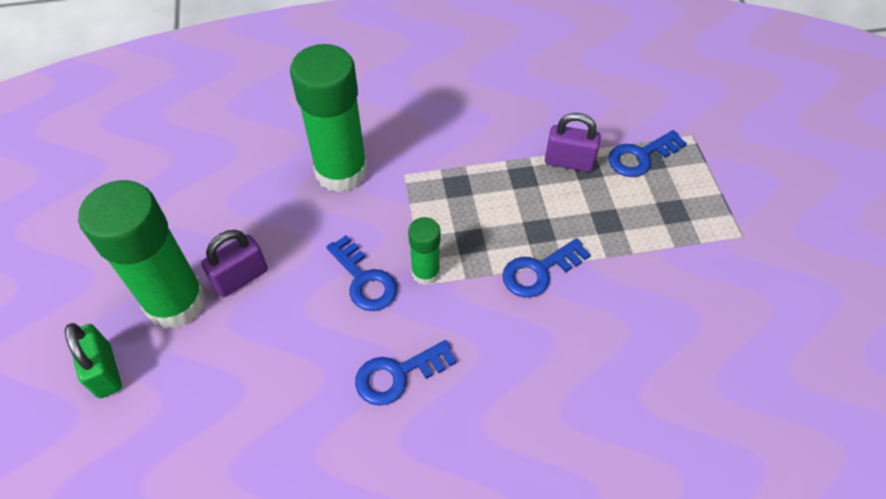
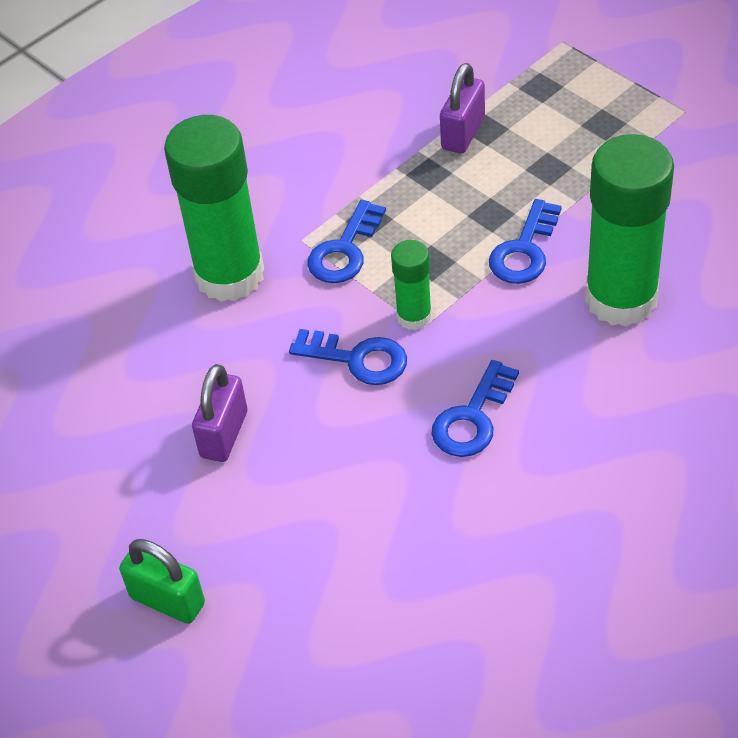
camera: 30 degrees left, 5 degrees down
green glue stick [78,180,206,329] -> green glue stick moved to [585,134,674,327]
purple padlock [545,113,601,172] -> purple padlock turned 45 degrees counterclockwise [440,63,485,154]
blue key [608,130,687,177] -> blue key moved to [307,200,386,283]

